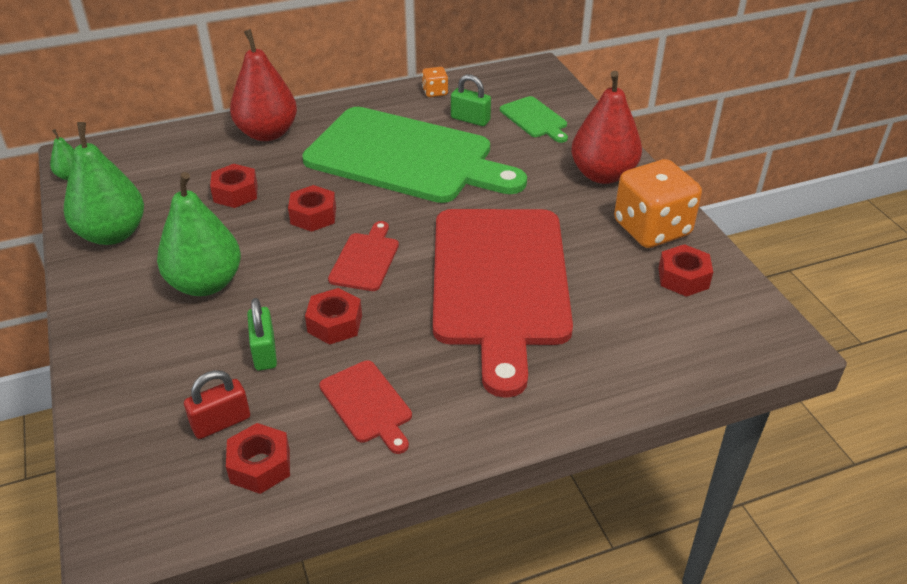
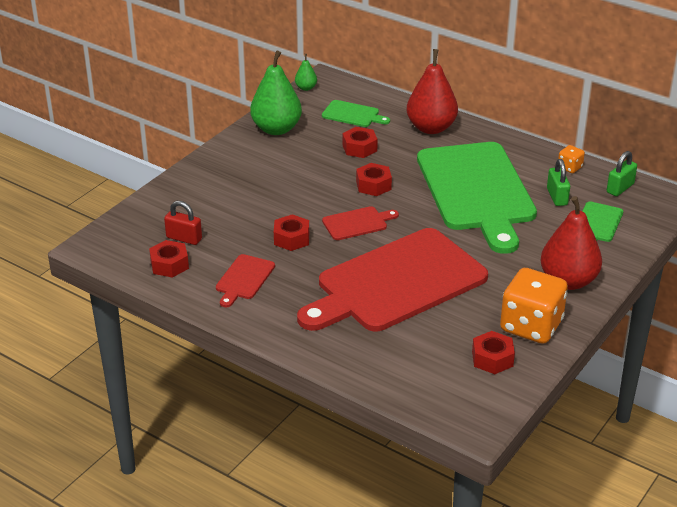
camera: 55 degrees right, 5 degrees down
green pear [157,172,241,296] -> none
green padlock [247,298,277,371] -> green padlock moved to [607,151,637,196]
none -> green cutting board [322,100,390,127]

